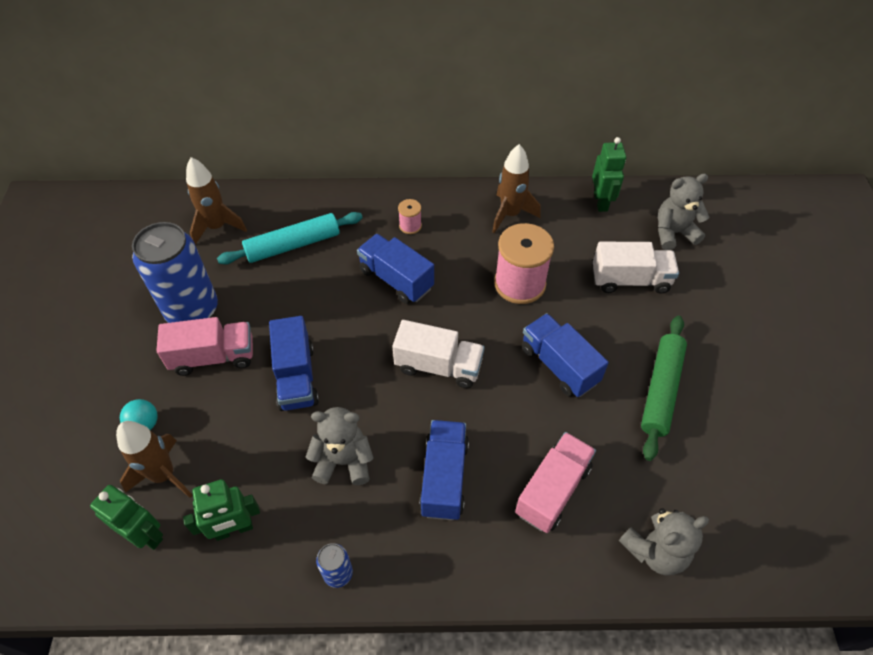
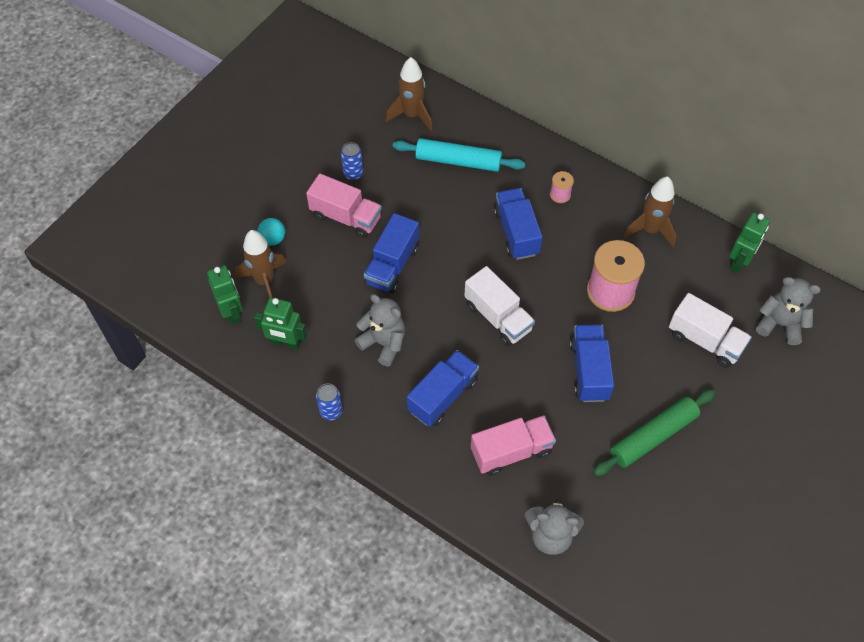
camera: 35 degrees right, 5 degrees up
blue can [132,222,218,323] -> blue can [341,142,363,180], size x0.44

